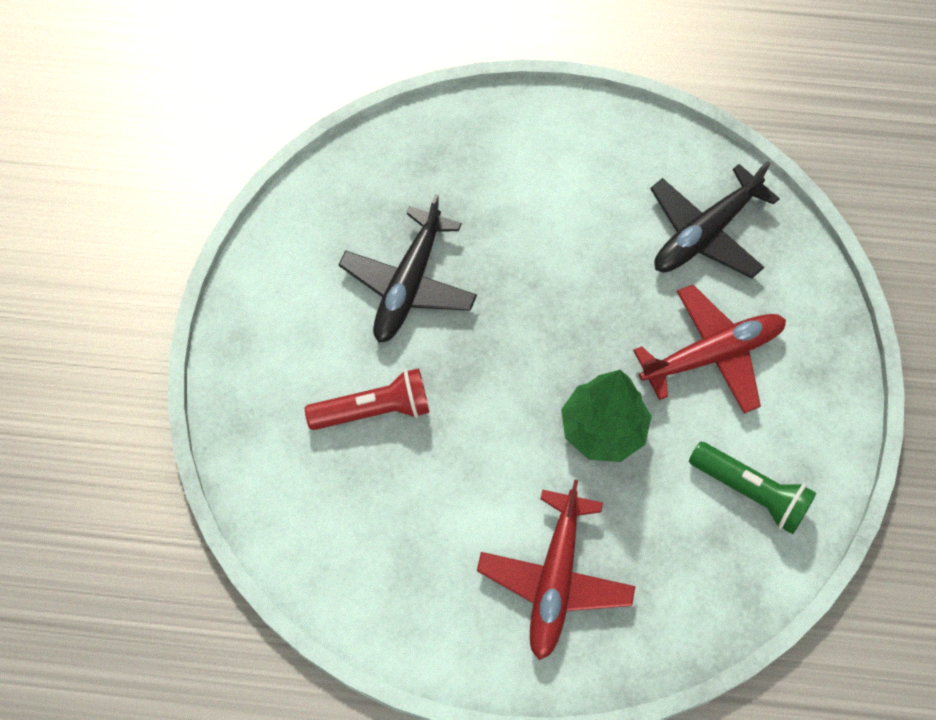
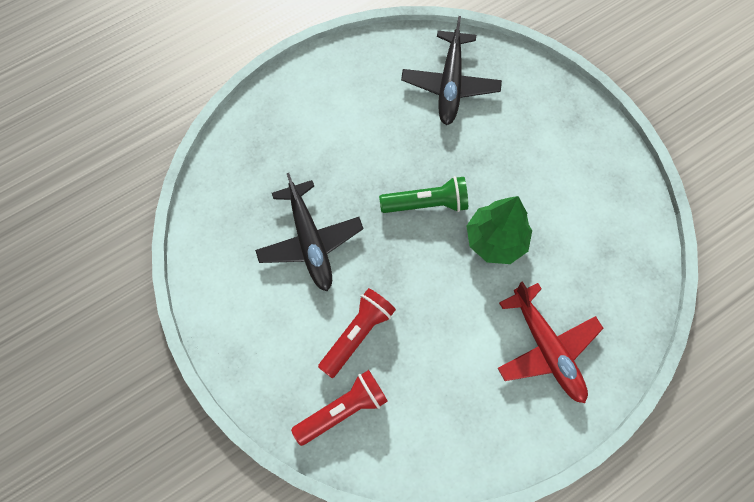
camera: 40 degrees left, 5 degrees up
red plane [633,285,786,414] -> none
green flashlight [689,442,816,534] -> green flashlight moved to [379,176,468,213]
none -> red flashlight [291,370,388,446]

